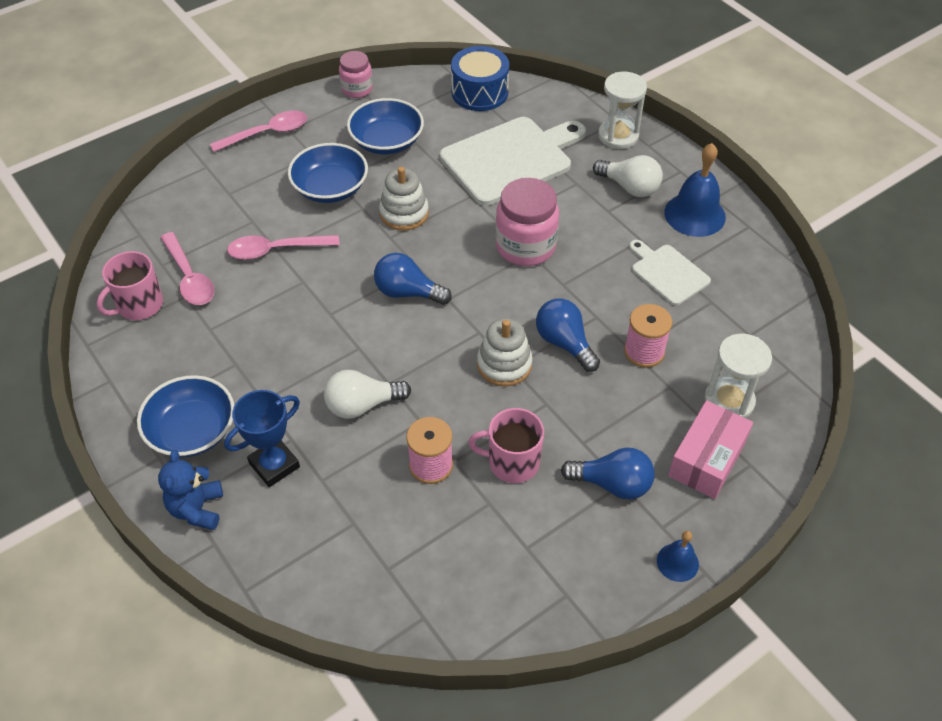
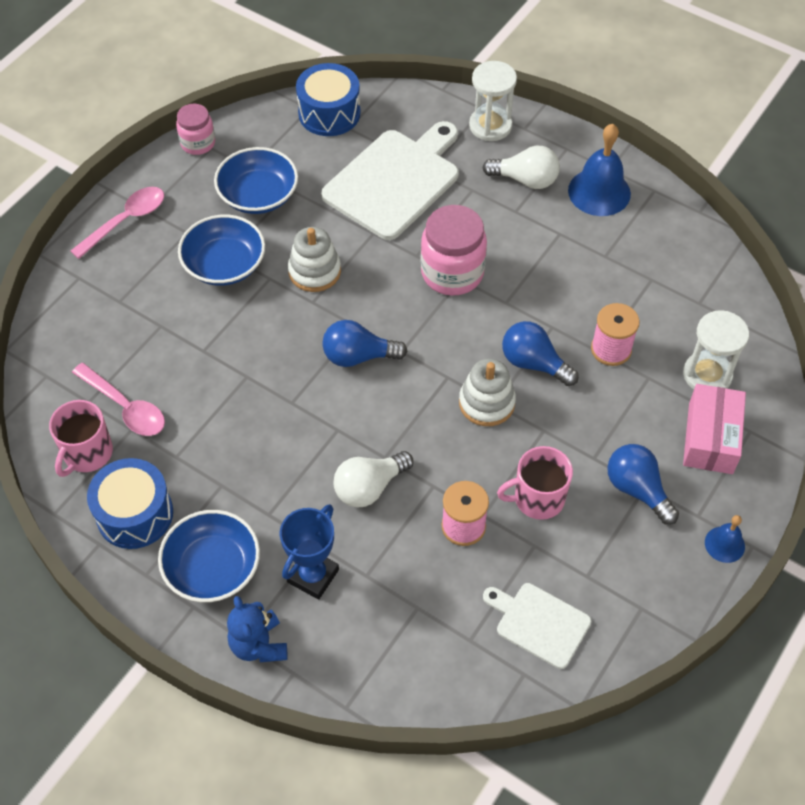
camera: 20 degrees left, 5 degrees up
pink spoon [227,235,340,260] -> none
blue light bulb [561,447,655,499] -> blue light bulb turned 120 degrees counterclockwise [607,444,679,525]
white cutting board [629,240,711,306] -> white cutting board moved to [483,583,591,669]
none -> blue drum [87,458,173,549]

